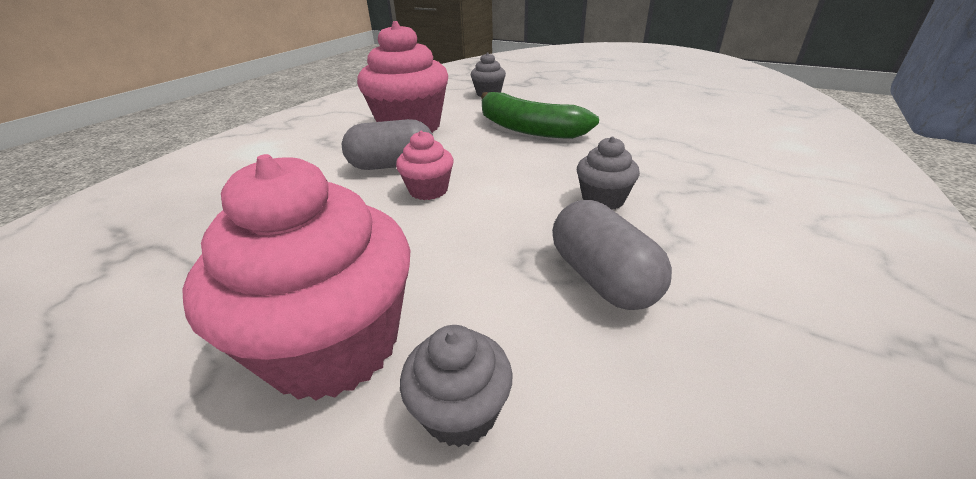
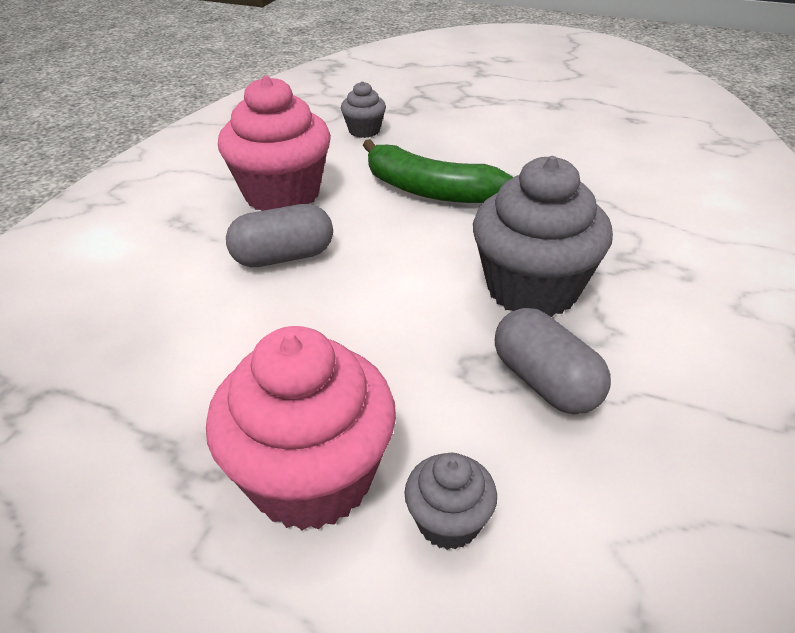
camera: 10 degrees left, 5 degrees up
pink cupcake [396,131,454,200] -> none
grey cupcake [577,137,640,210] -> grey cupcake [473,156,613,317], size x2.06

